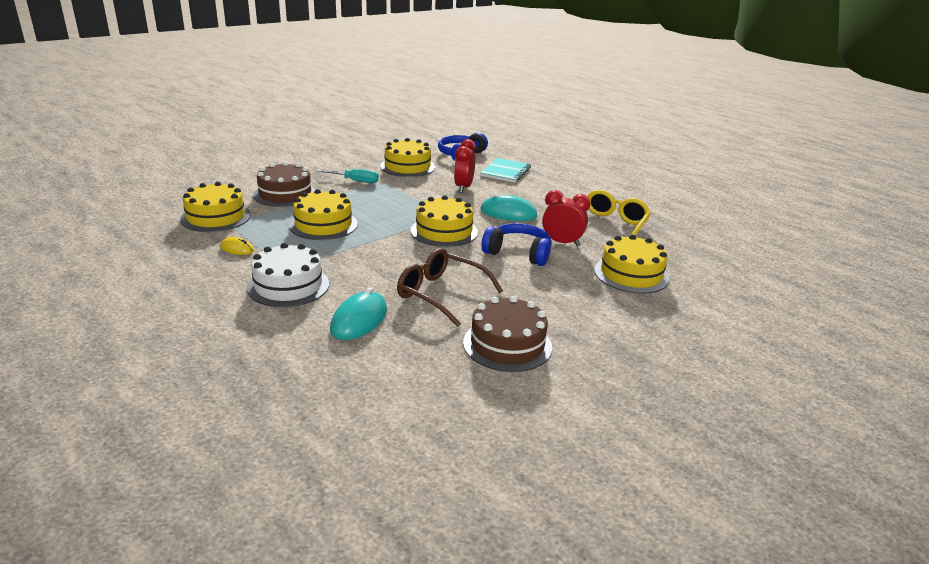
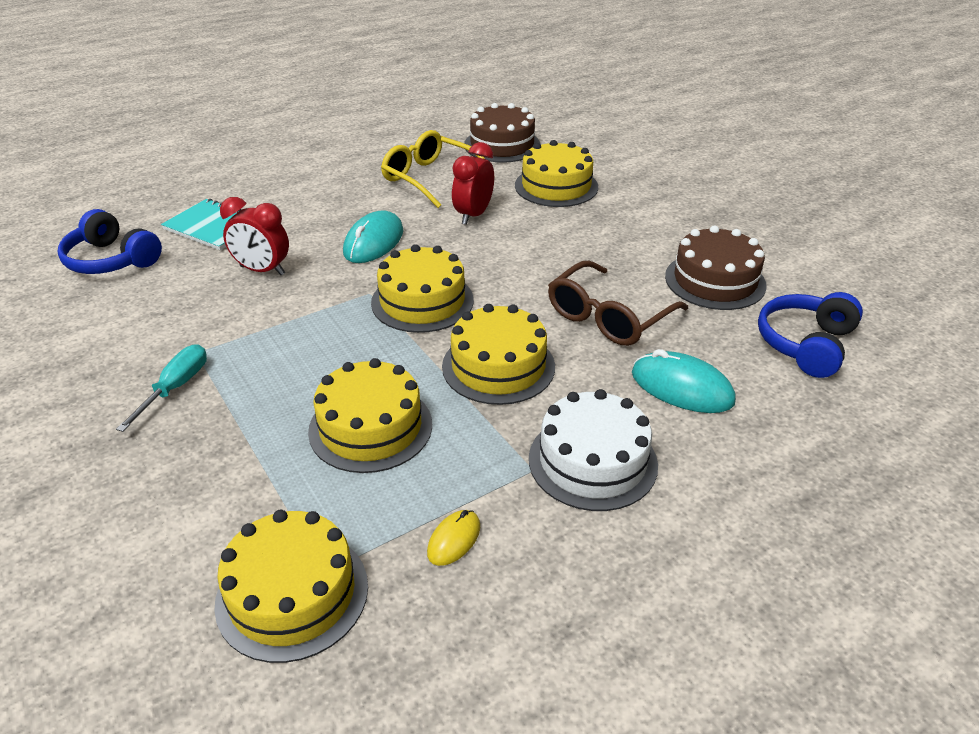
camera: 80 degrees left, 10 degrees up
brown cake [253,162,316,207] -> brown cake moved to [464,103,541,163]
yellow cake [380,138,435,177] -> yellow cake moved to [442,304,555,405]
blue headphones [482,223,552,266] -> blue headphones moved to [758,292,863,378]

